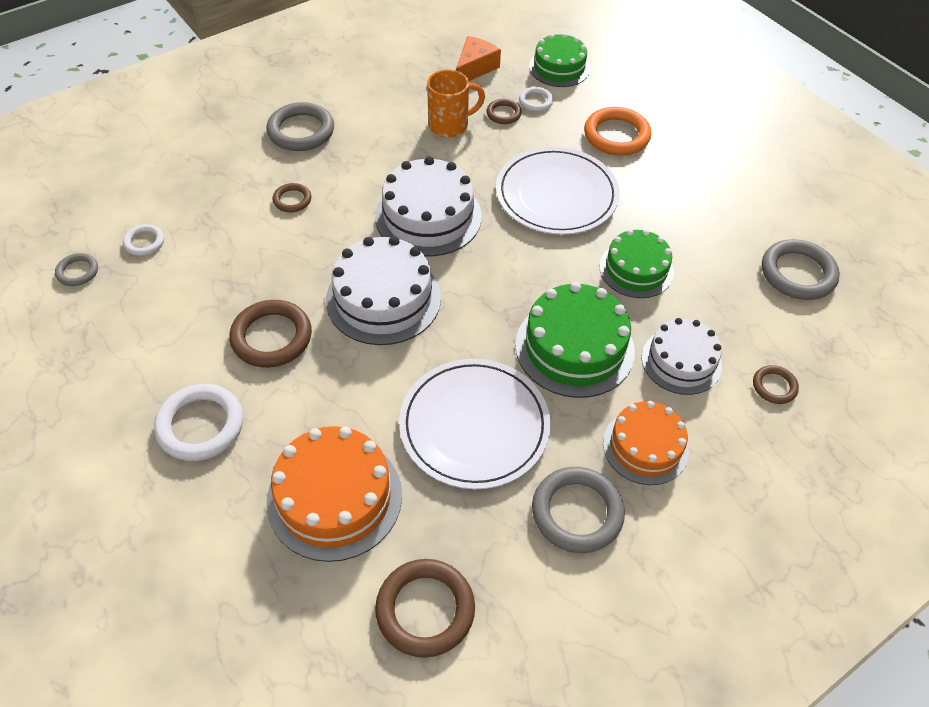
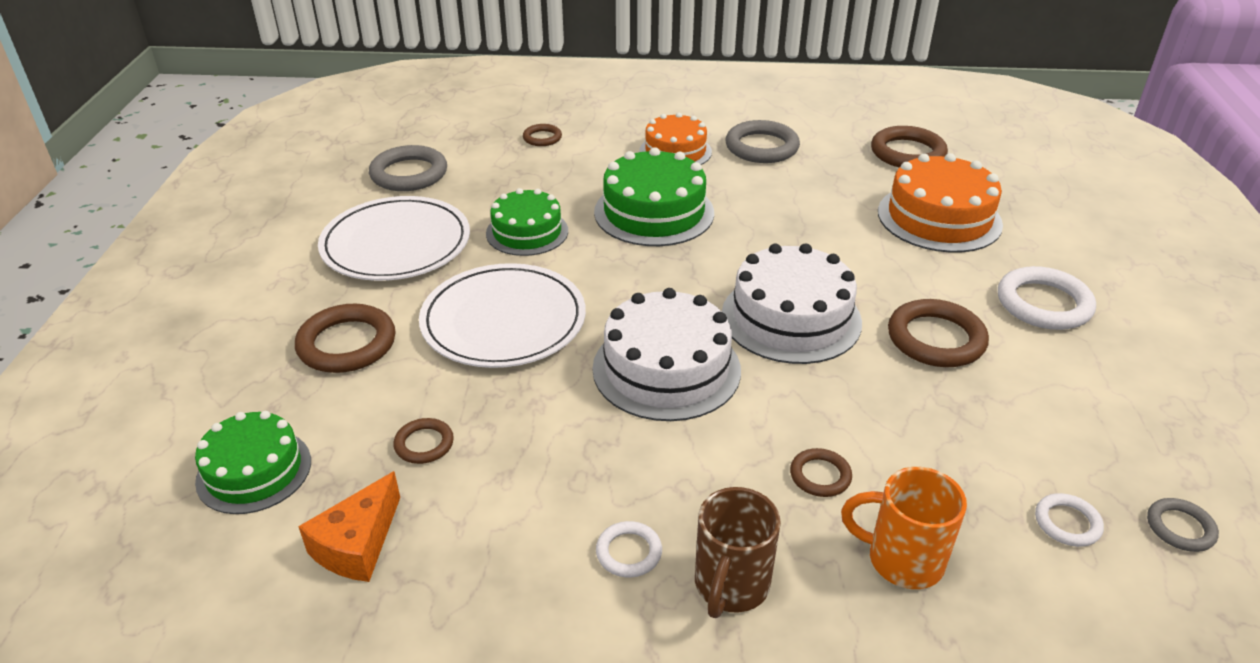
camera: 140 degrees left, 15 degrees down
grey ring [266,102,334,151] -> brown mug [695,487,781,618]
white plate [399,359,550,489] -> white plate moved to [318,196,470,281]
orange mug [427,70,485,138] -> orange mug moved to [841,467,967,589]
orange cheese [456,36,501,81] -> orange cheese turned 45 degrees counterclockwise [298,471,400,582]
white ring [519,87,554,112] -> white ring moved to [596,521,662,578]
orange ring [584,107,651,156] -> brown ring [295,304,395,373]
white cake [642,318,722,395] -> none

